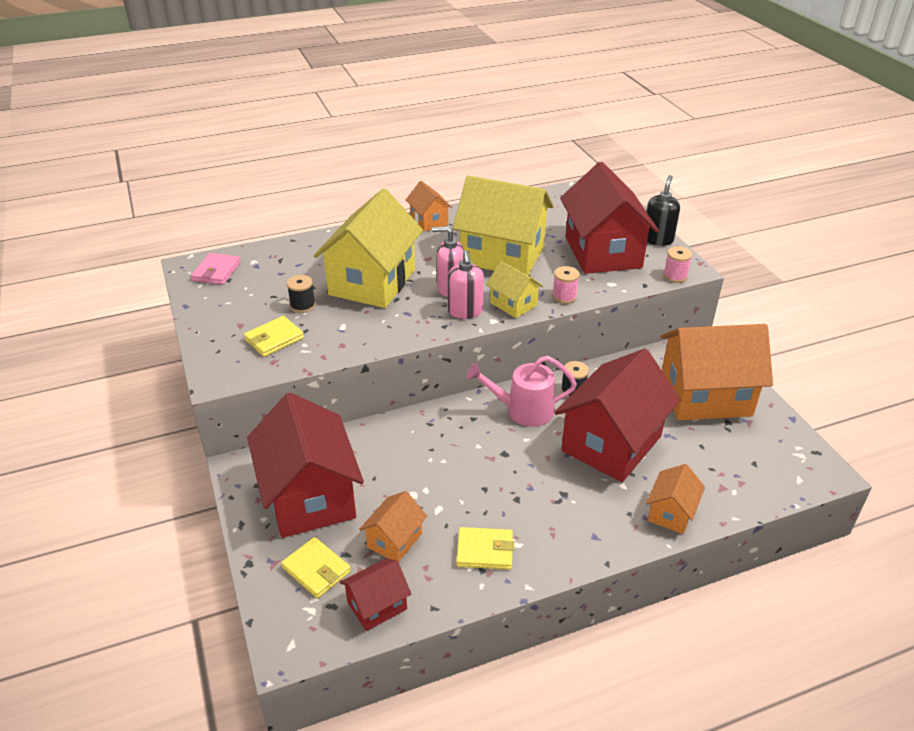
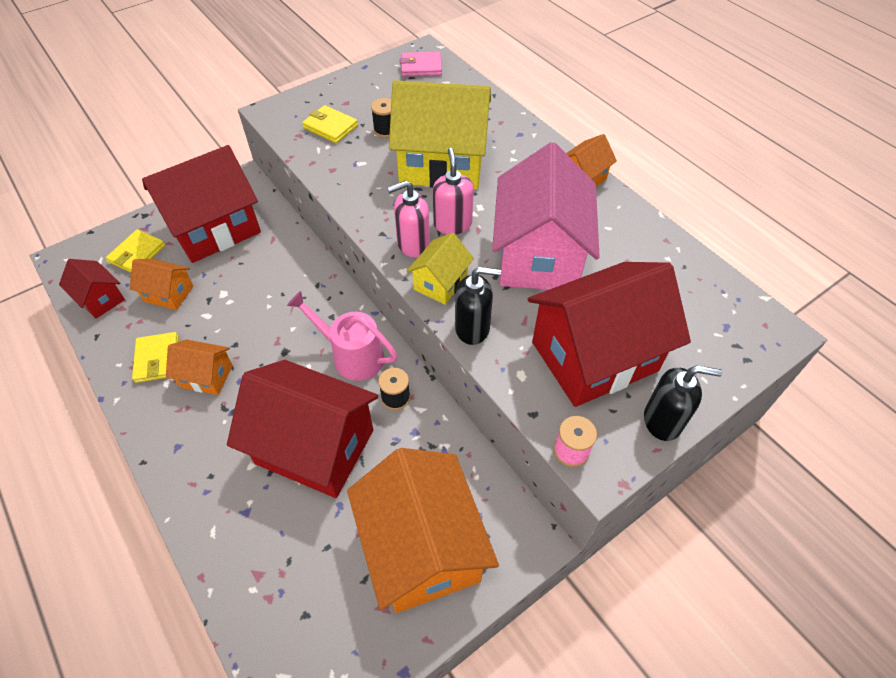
camera: 75 degrees right, 15 degrees up
yellow house [453,176,554,275] -> pink house [492,142,600,290]
pink watering can [466,356,577,427] -> pink watering can turned 45 degrees counterclockwise [287,291,398,381]
pink spool [552,266,580,304] -> black soap dispenser [455,267,501,345]
orange house [646,464,705,534] -> orange house moved to [166,340,233,395]

